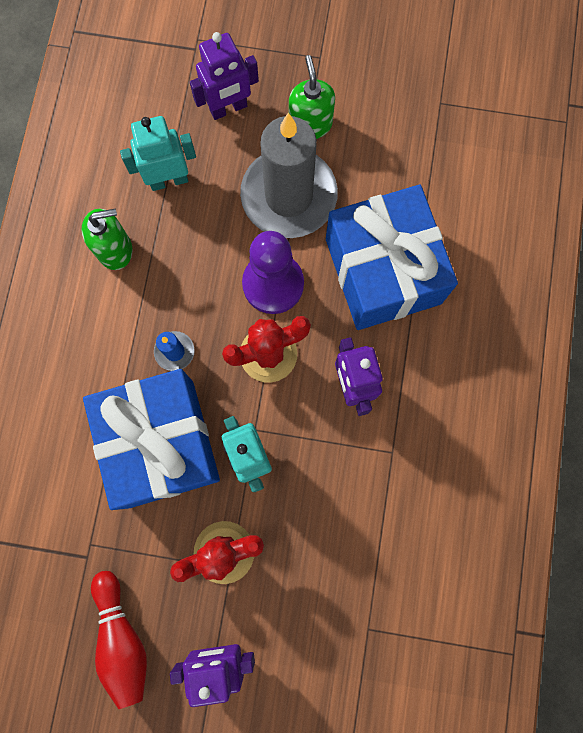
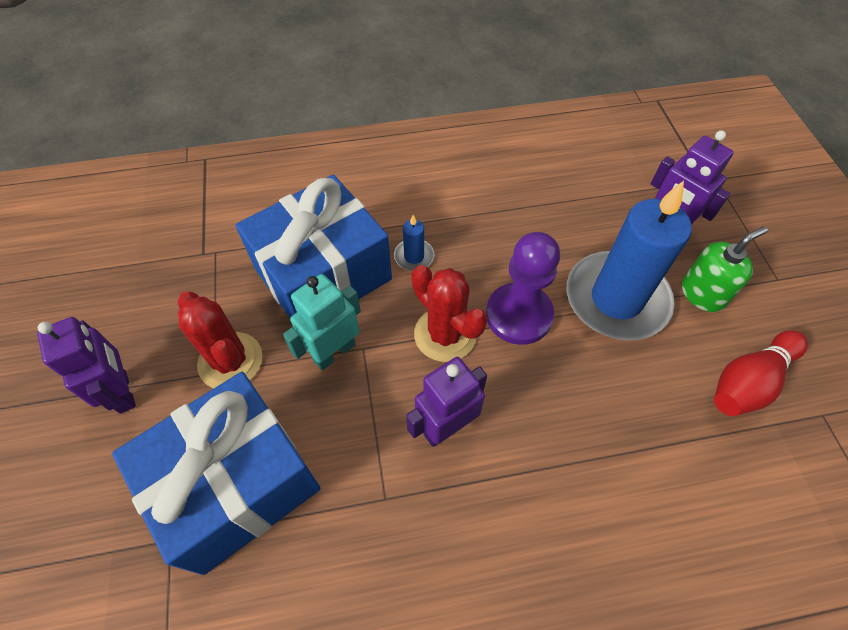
camera: 70 degrees right, 20 degrees down
green soap dispenser [82,208,132,270] -> none
red bowling pin [91,571,147,709] -> red bowling pin moved to [714,330,808,416]
turquoise robot [120,116,196,191] -> none
grey candle [240,113,338,238] -> blue candle [567,181,692,341]
blue gift [326,185,458,330] -> blue gift moved to [112,372,321,575]

